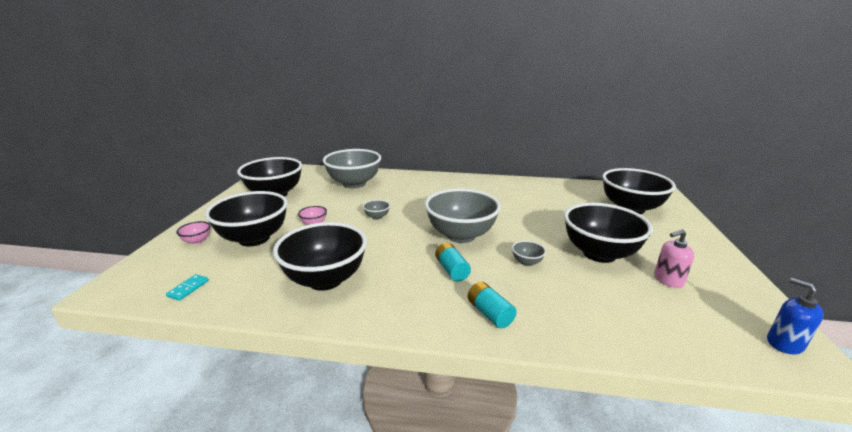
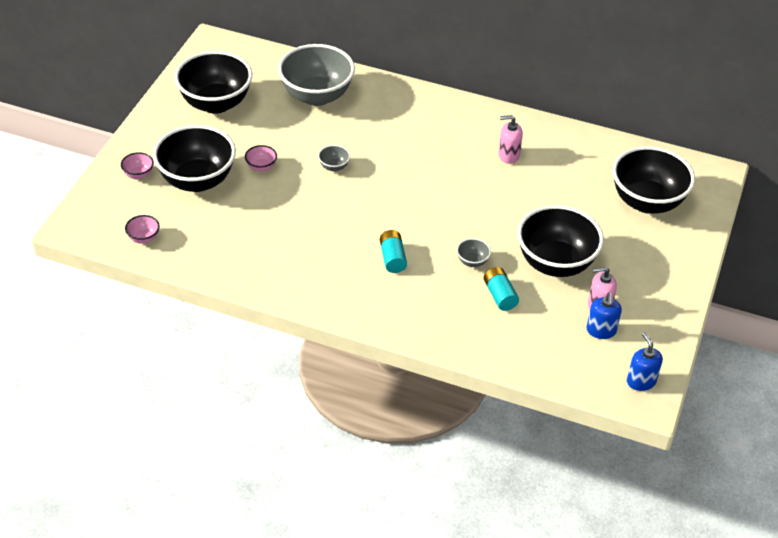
camera: 10 degrees right, 20 degrees up
turquoise domino [166,274,209,301] -> pink bowl [125,215,160,244]
black bowl [273,222,367,291] -> none
grey bowl [425,188,501,243] -> none
turquoise battery [468,282,516,329] -> turquoise battery moved to [484,267,519,311]
none -> pink soap dispenser [498,115,523,164]
none -> blue soap dispenser [586,293,622,339]

